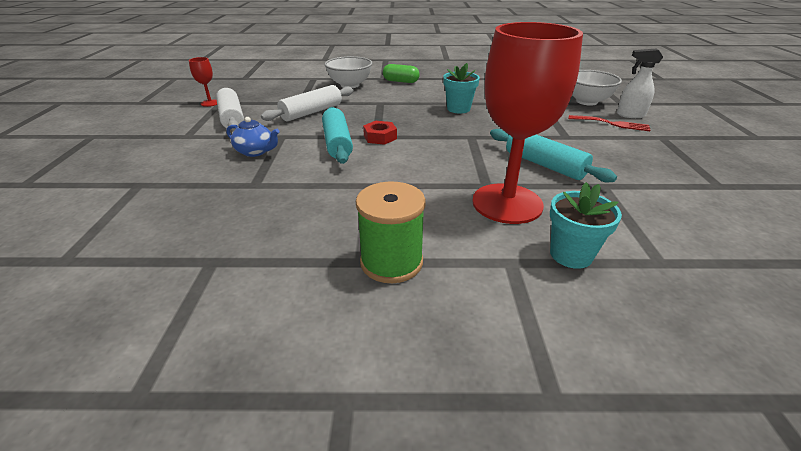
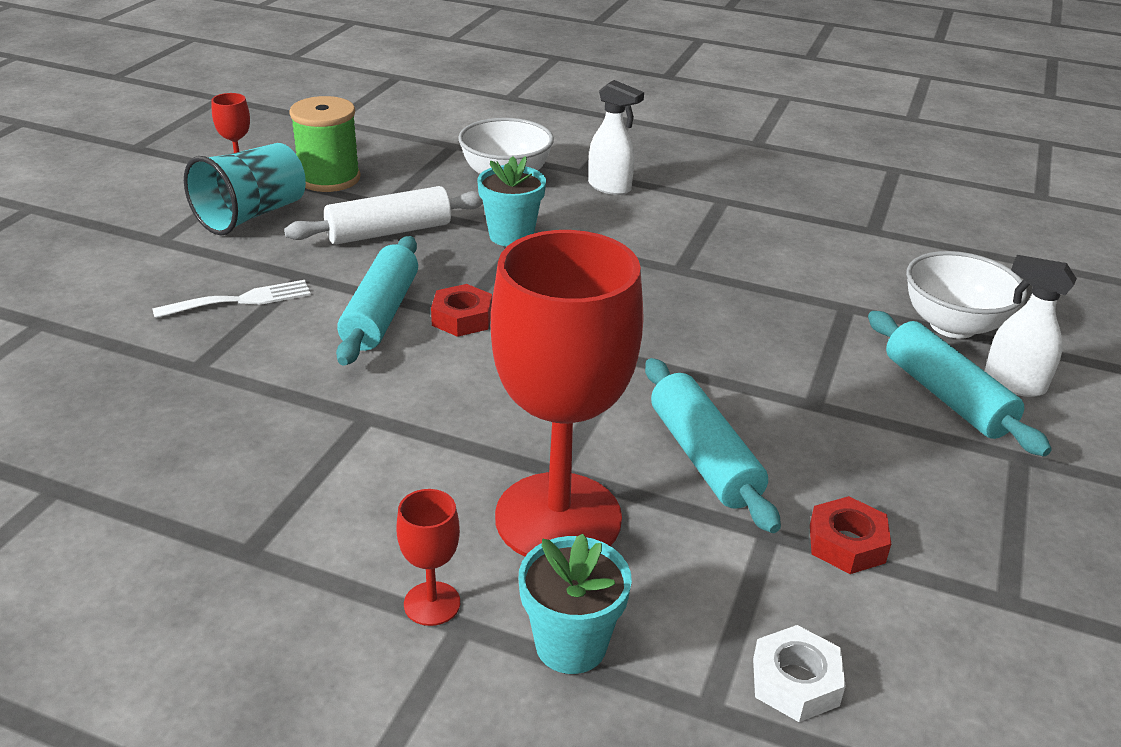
camera: 20 degrees right, 0 degrees up
white rolling pin [216,88,244,132] -> turquoise cup [184,143,306,235]
blue teapot [226,117,280,157] -> white fork [152,280,311,319]
green spool [356,181,426,283] -> green spool moved to [289,96,361,192]
green capsule [383,64,420,83] -> white spray bottle [588,80,644,195]
turquoise flower pot [443,63,480,113] -> turquoise flower pot moved to [477,156,546,246]
red fork [568,115,651,131] -> turquoise rolling pin [868,311,1052,456]
none -> red goblet [396,489,460,626]
none -> white nut [753,625,846,722]
none -> red nut [810,496,891,574]

